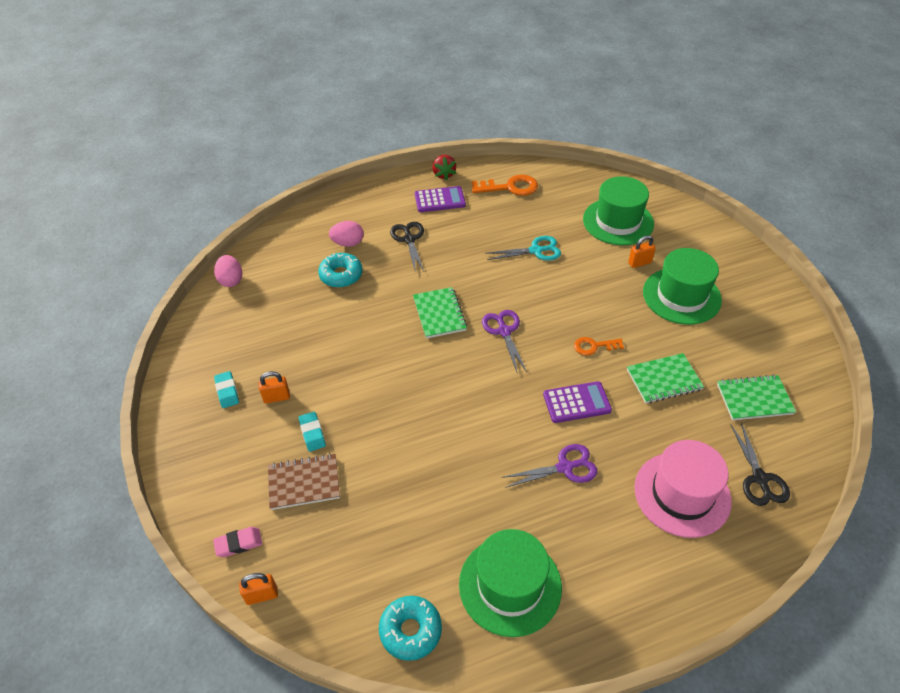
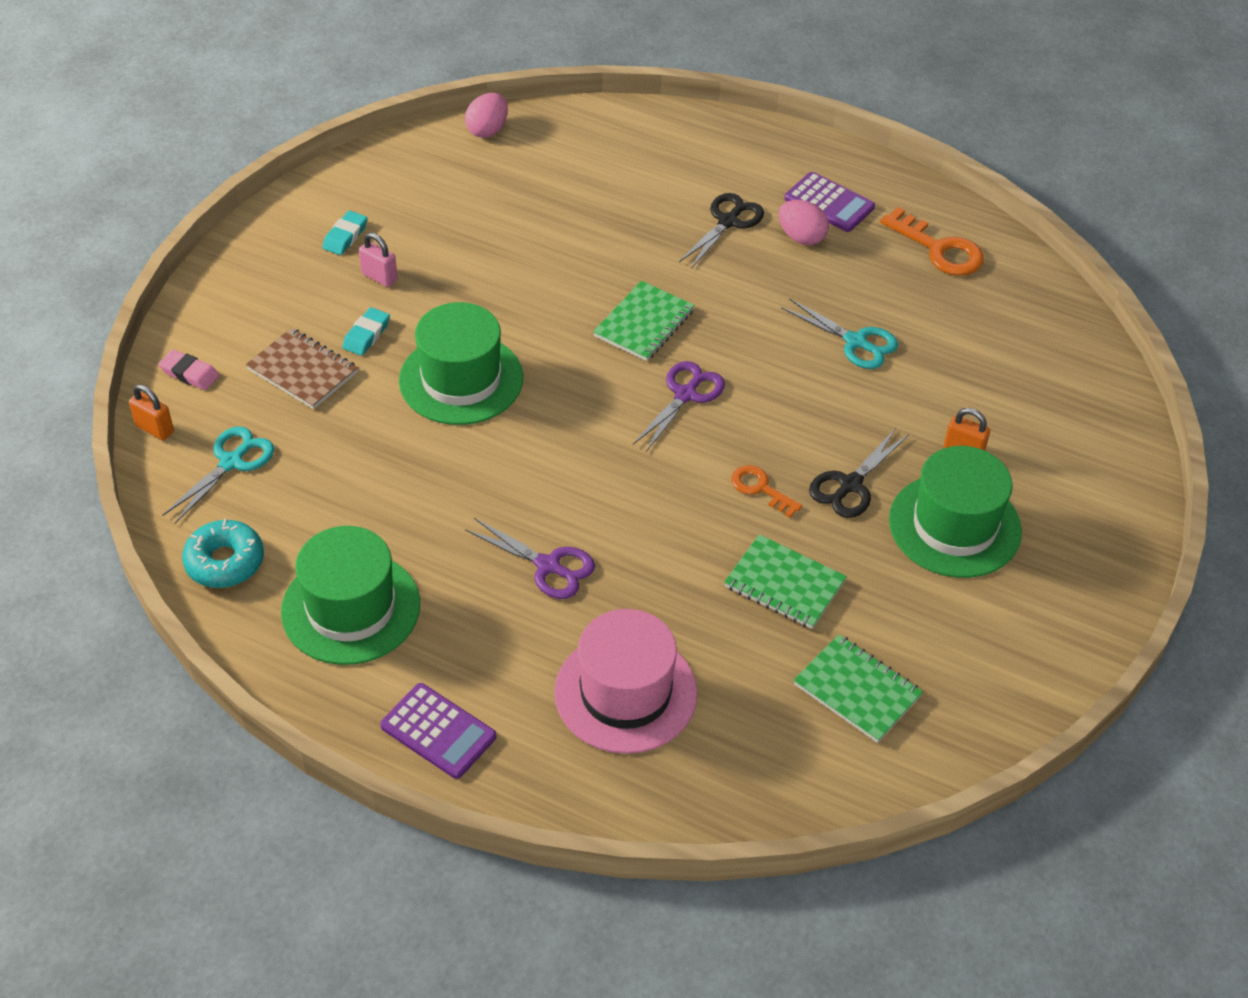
camera: 45 degrees right, 0 degrees up
orange padlock [259,371,290,404] -> pink padlock [359,232,398,287]
turquoise donut [318,253,363,288] -> none
pink egg [329,221,364,247] -> pink egg moved to [778,200,829,245]
red strawberry [432,155,456,180] -> none
purple calculator [543,381,612,423] -> purple calculator moved to [380,683,496,779]
green hat [583,176,654,245] -> green hat moved to [399,302,523,425]
black scissors [730,422,790,506] -> black scissors moved to [809,428,909,518]
none -> turquoise scissors [162,426,274,524]

